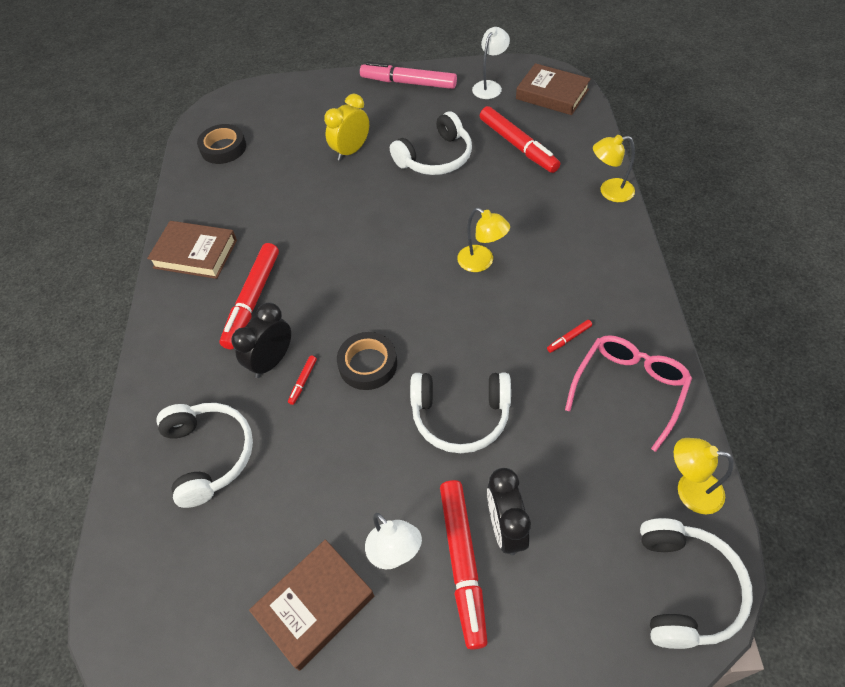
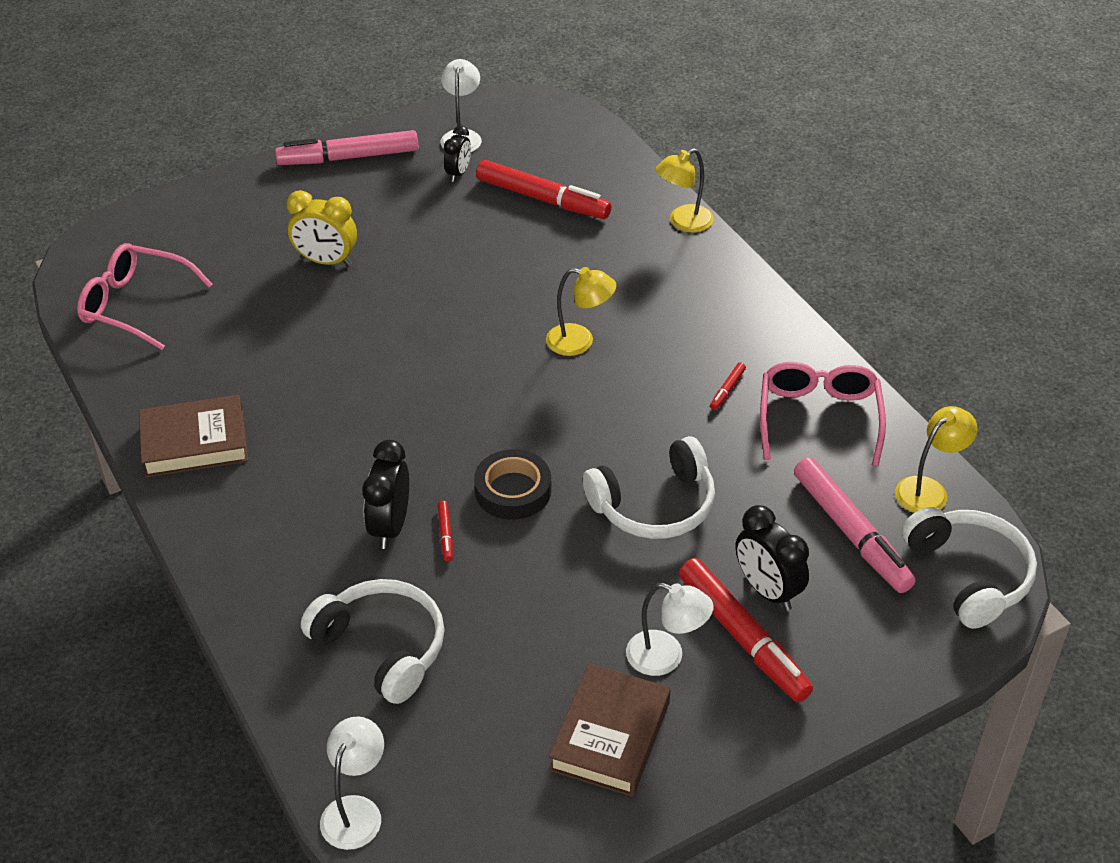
camera: 30 degrees left, 10 degrees down
black tape [197,124,246,164] -> pink glasses [77,243,213,350]
red marker [219,243,279,349] -> none
yellow clock [324,94,369,161] -> yellow clock turned 90 degrees counterclockwise [287,190,357,266]
white headphones [390,111,472,175] -> none
brown book [516,63,591,115] -> none
yellow lamp [674,438,734,514] -> yellow lamp turned 150 degrees clockwise [895,406,978,513]
none -> white lamp [320,717,384,850]
none -> black clock [444,126,471,182]
none -> pink marker [794,457,916,593]

